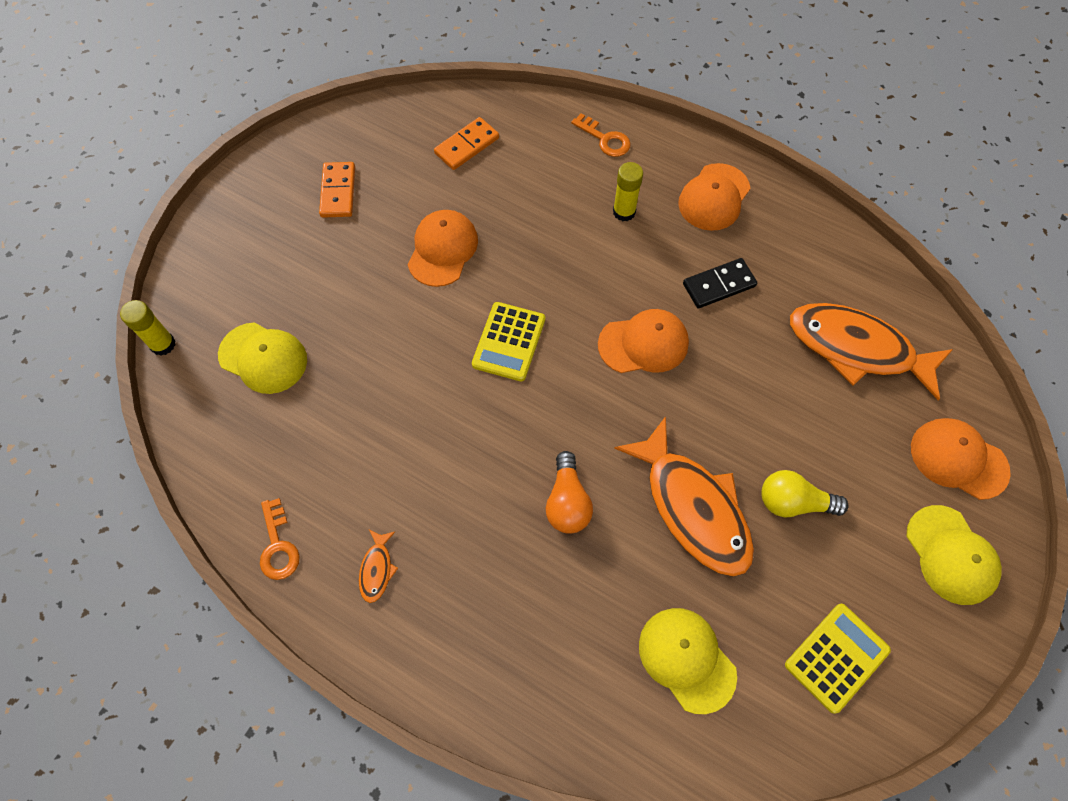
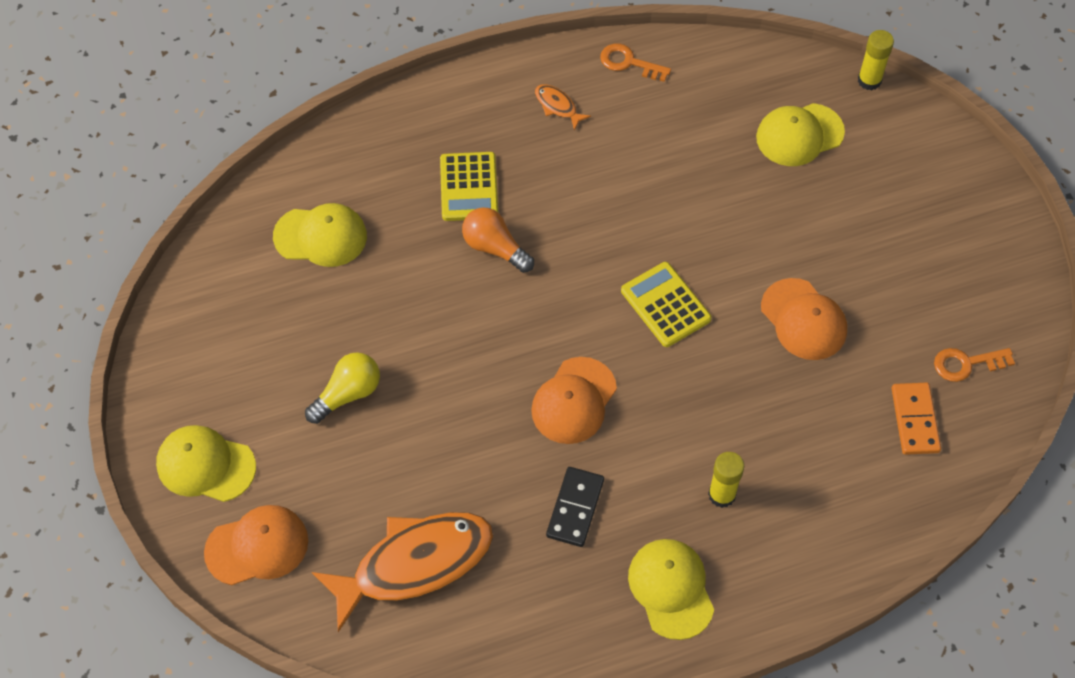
camera: 130 degrees right, 5 degrees down
orange domino [319,162,355,218] -> none
orange key [571,113,631,157] -> orange key moved to [934,348,1015,382]
orange fish [614,416,754,577] -> none
orange cap [678,163,751,231] -> yellow cap [628,539,714,640]
yellow calculator [785,604,891,714] -> yellow calculator moved to [440,152,498,221]

